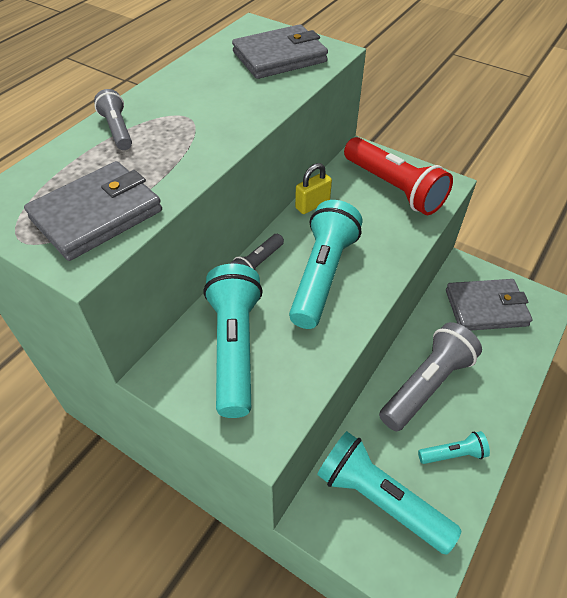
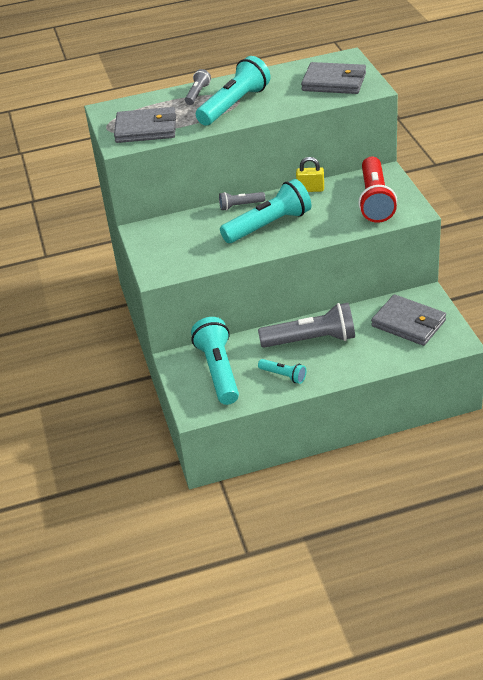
camera: 45 degrees right, 10 degrees down
turquoise flashlight [203,264,263,418] -> turquoise flashlight moved to [196,56,271,126]

